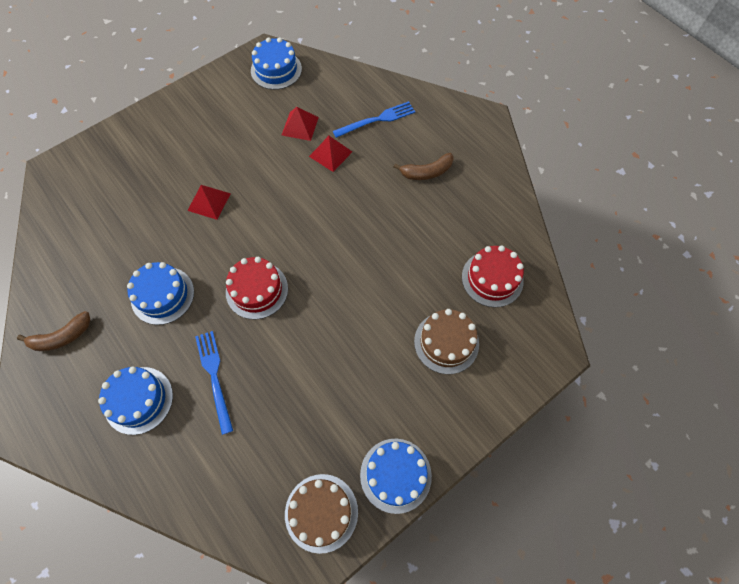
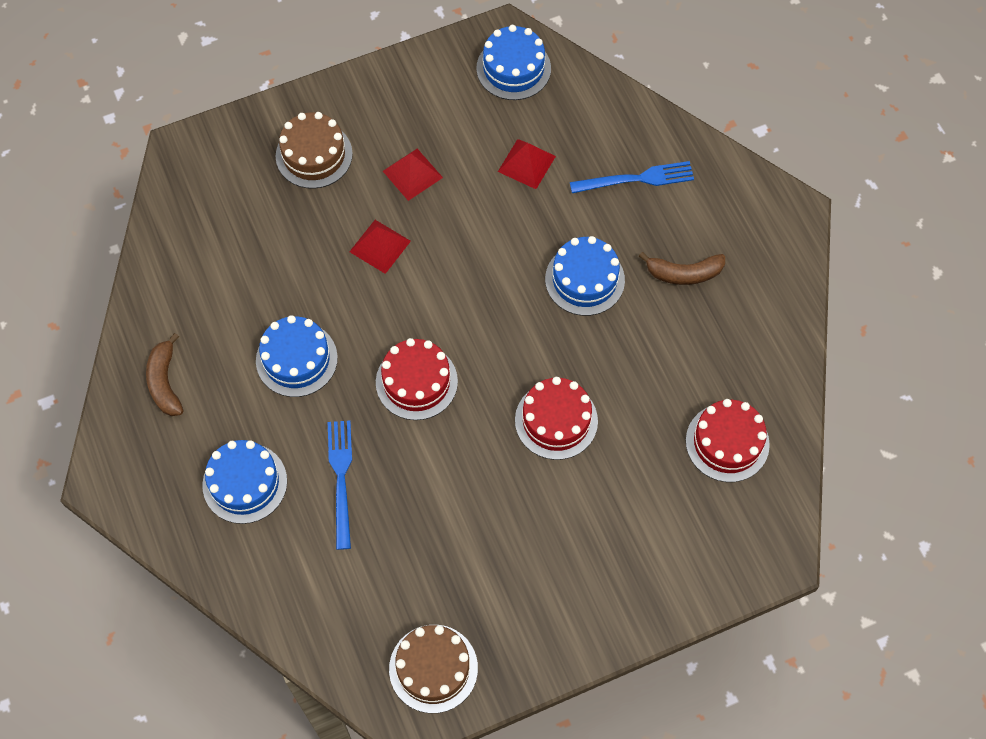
camera: 15 degrees right, 0 degrees up
brown banana [17,311,90,351] -> brown banana turned 90 degrees clockwise [146,333,183,416]
red pyramid [309,136,352,172] -> red pyramid moved to [383,149,443,201]
blue cake [360,439,432,514] -> blue cake moved to [545,236,625,316]
brown cake [414,309,479,374] -> brown cake moved to [276,112,353,189]
none -> red cake [515,377,598,460]

